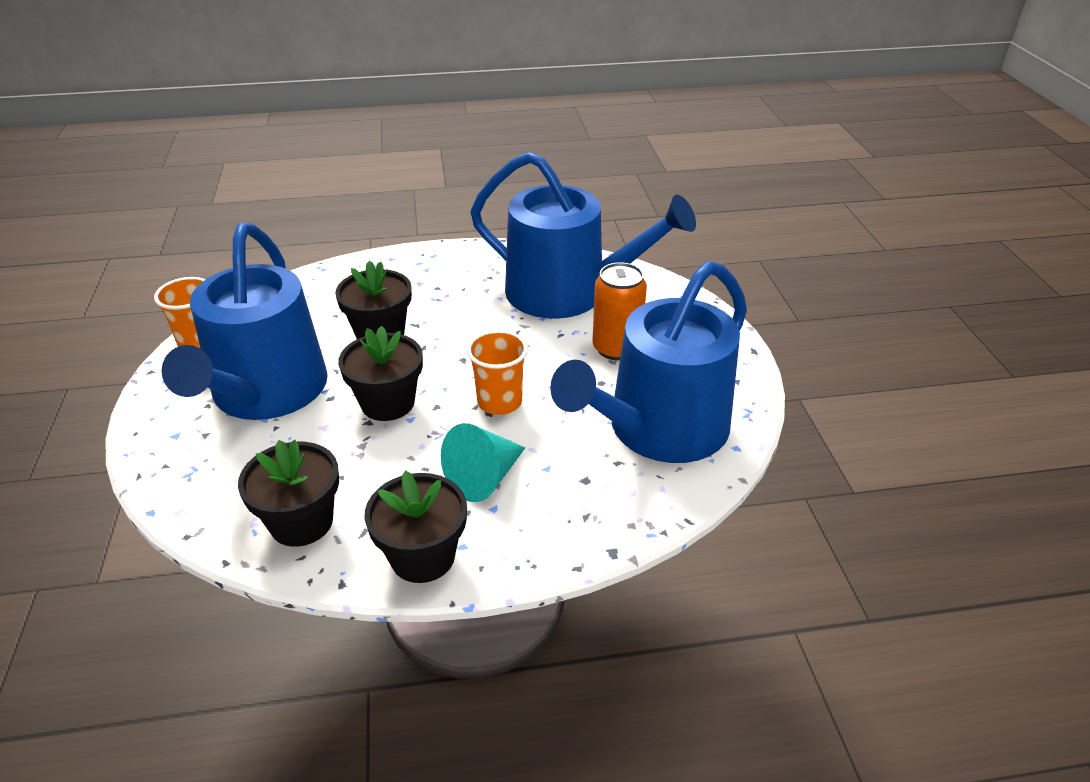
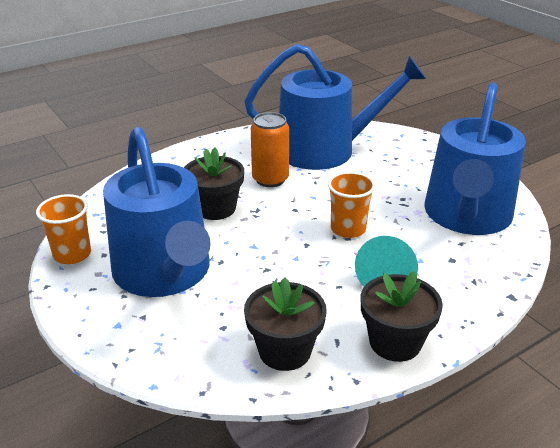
camera: 25 degrees left, 5 degrees down
black flower pot [338,326,423,421] -> none
orange can [592,262,647,360] -> orange can moved to [251,112,289,187]

